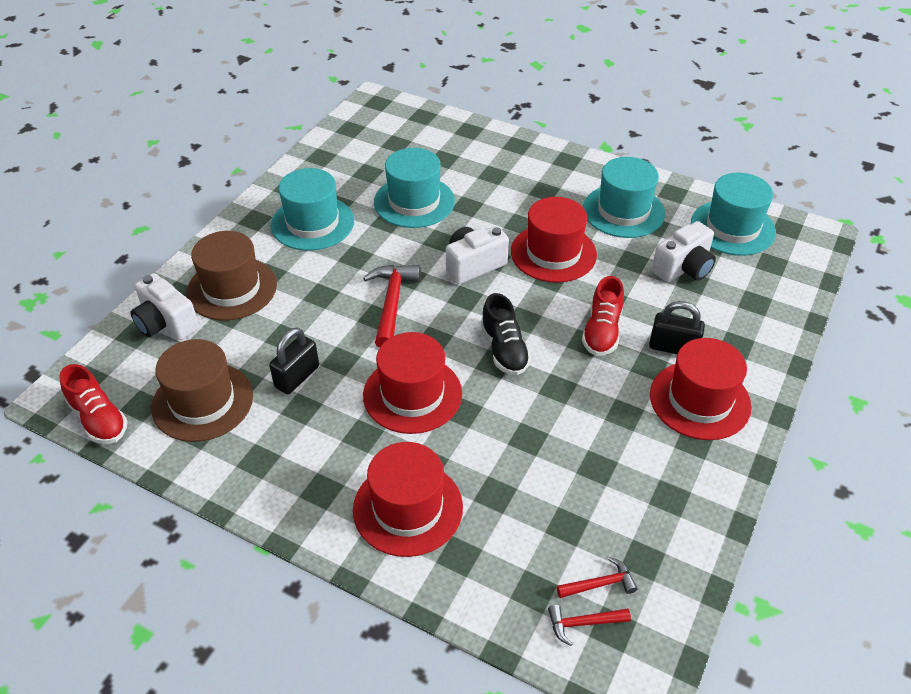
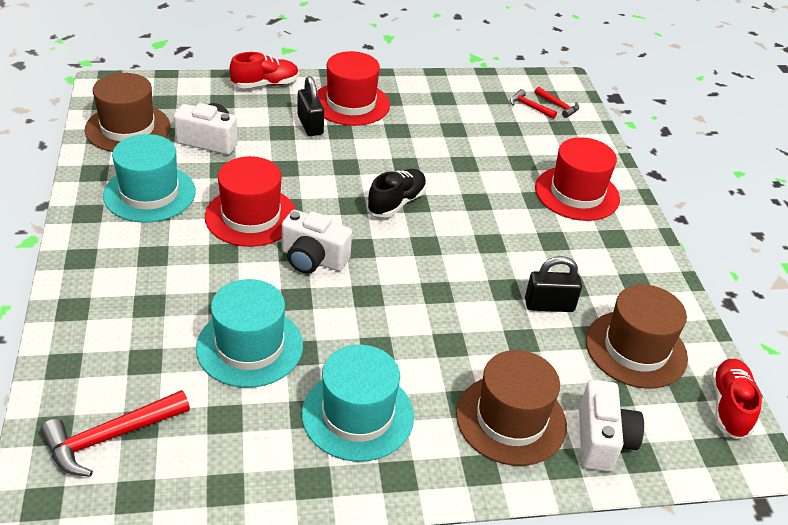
camera: 130 degrees left, 5 degrees down
red hammer [363,265,421,348] -> red hammer moved to [40,390,190,477]
red hat [363,332,462,434] -> none
red shoe [582,276,624,356] -> red shoe moved to [230,52,299,88]
turquoise hat [691,173,776,256] -> brown hat [85,73,170,152]

